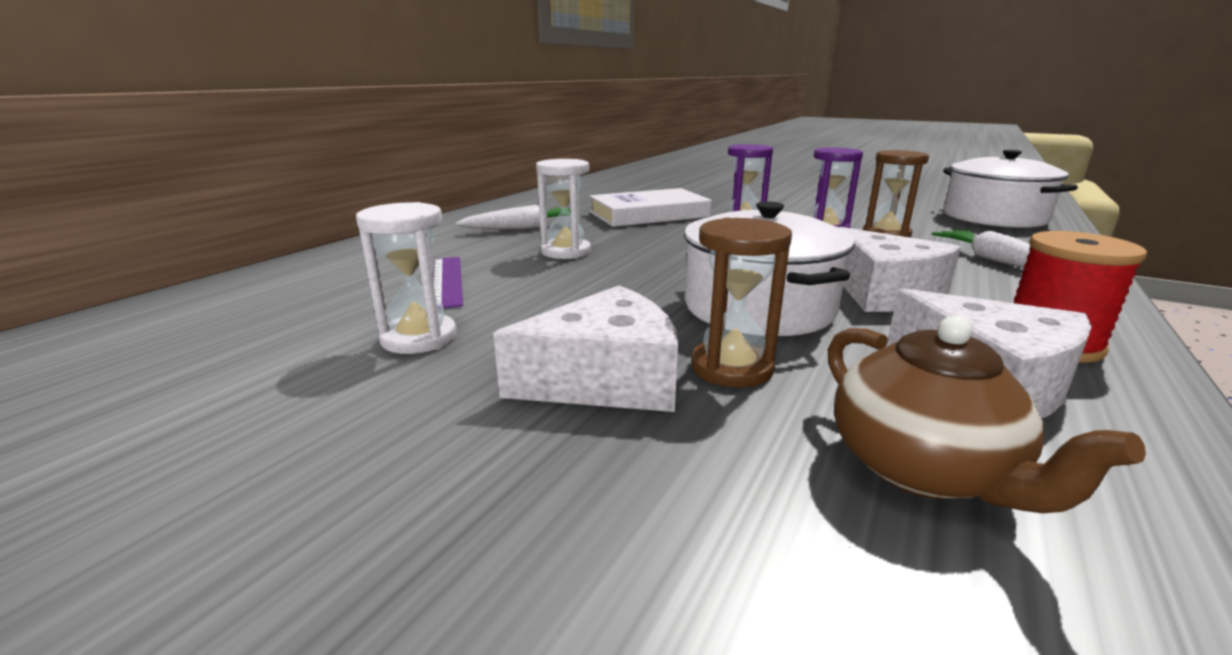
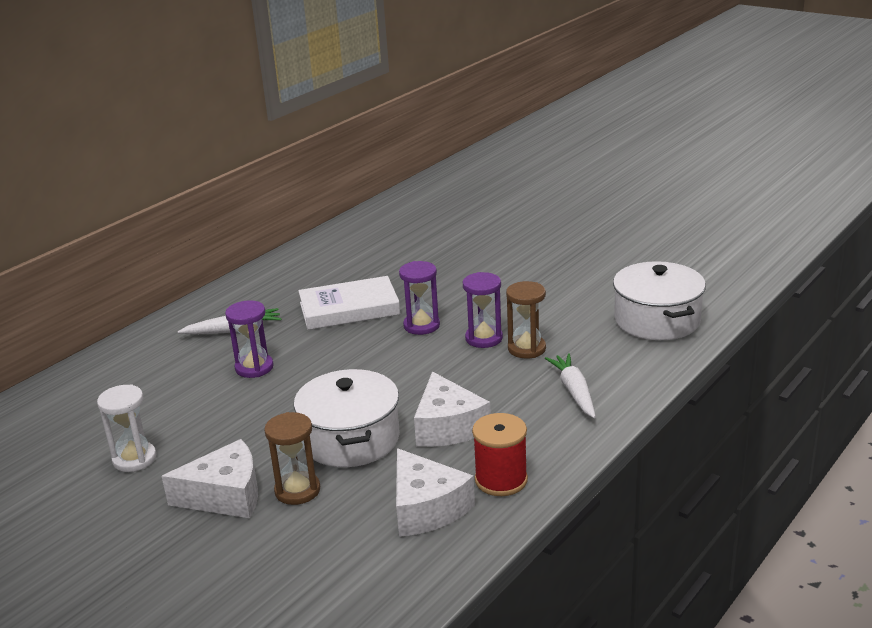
camera: 10 degrees right, 5 degrees up
purple ruler [434,257,463,308] -> none
white hourglass [536,159,591,259] -> purple hourglass [225,300,274,378]
brown teapot [828,316,1146,513] -> none

